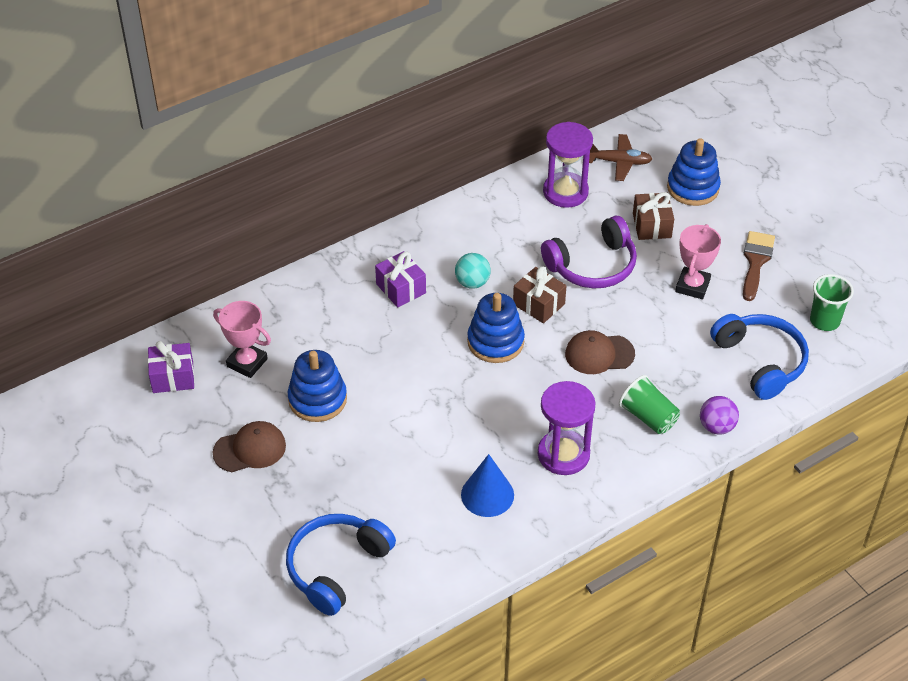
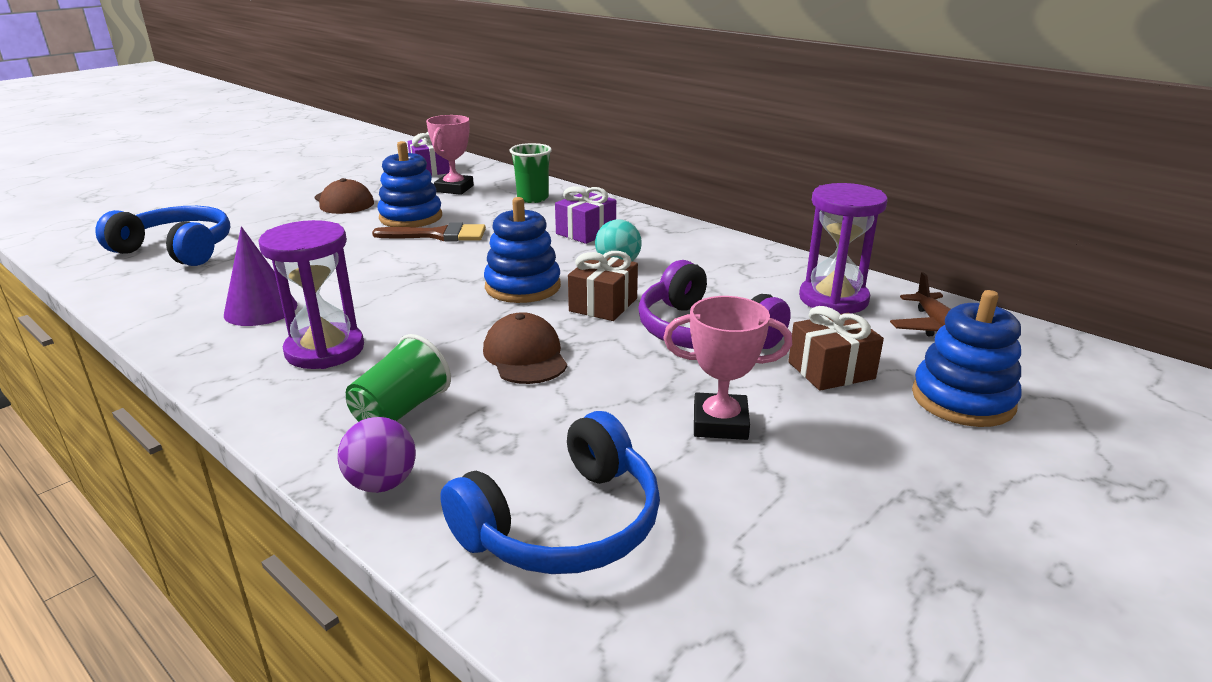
camera: 75 degrees right, 20 degrees down
blue cone [461,454,514,517] -> purple cone [224,226,298,326]
brown brush [743,231,775,301] -> brown brush moved to [372,223,486,242]
green cup [810,274,854,331] -> green cup moved to [510,143,552,203]

